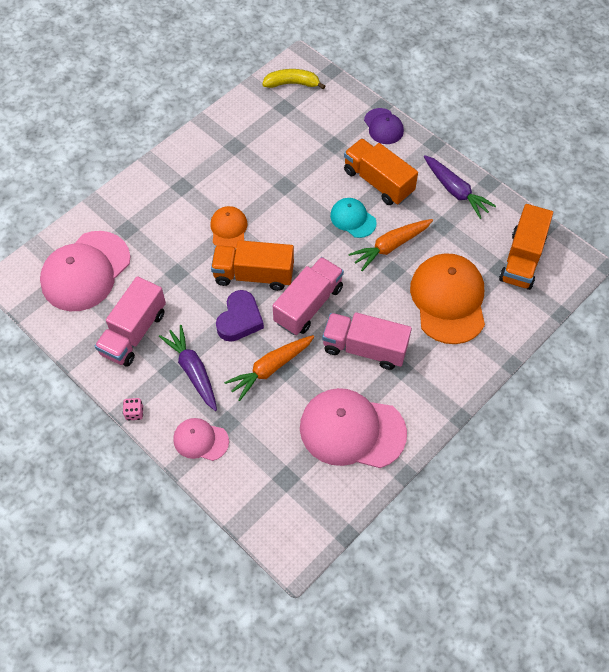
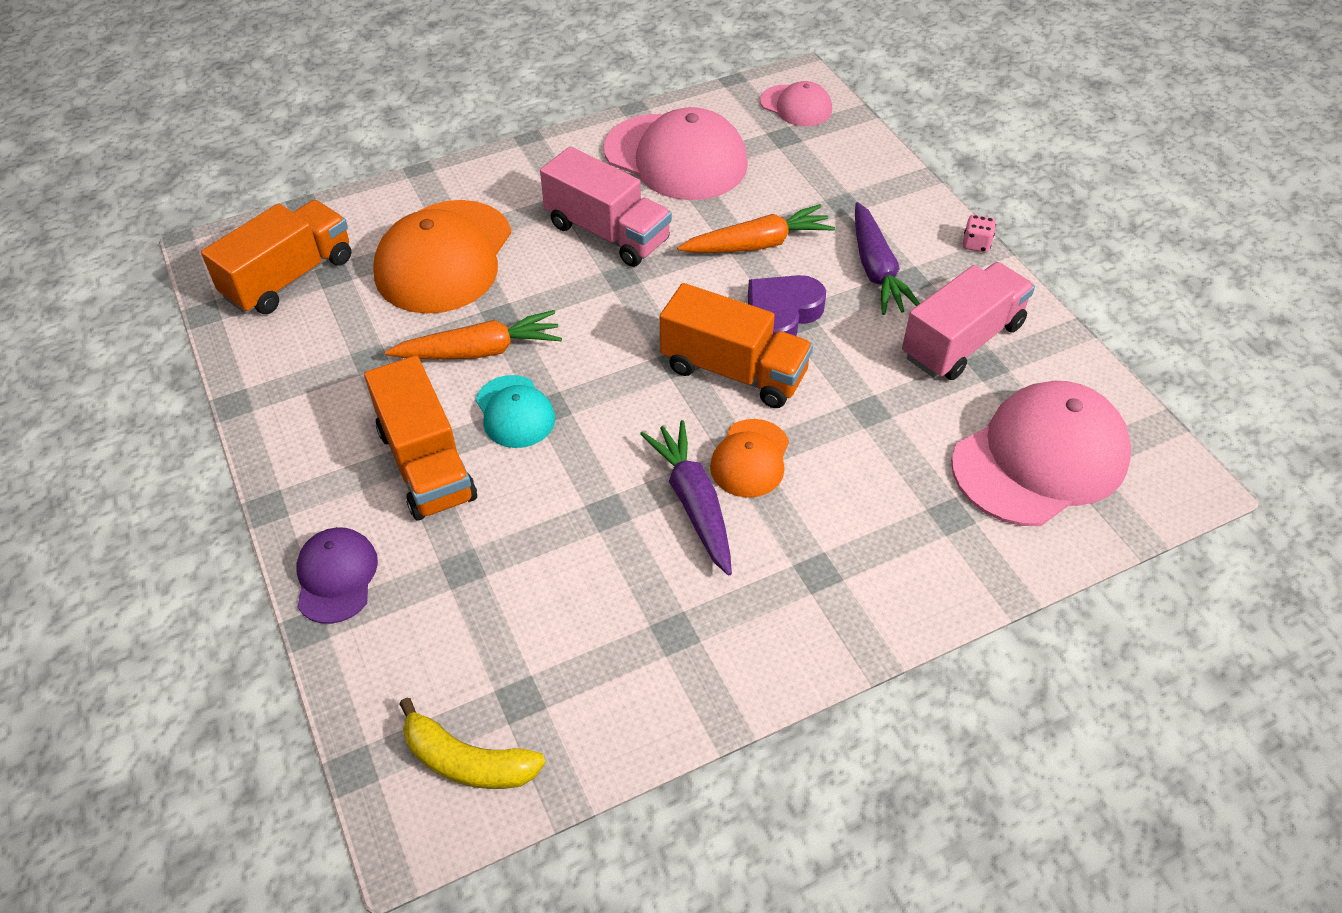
camera: 160 degrees left, 10 degrees down
pink cap [173,418,229,461] -> pink cap moved to [760,81,832,126]
pink truck [273,257,344,335] -> none
purple carrot [424,155,496,219] -> purple carrot moved to [640,420,732,576]

